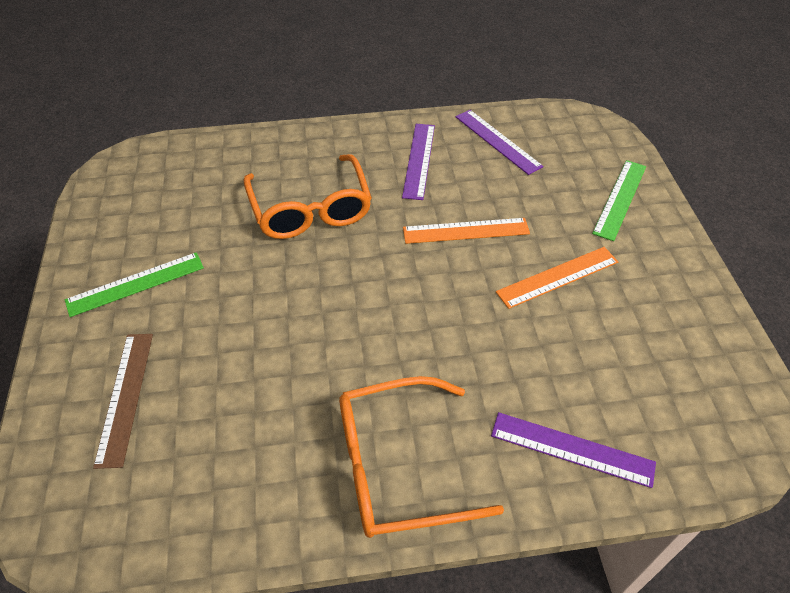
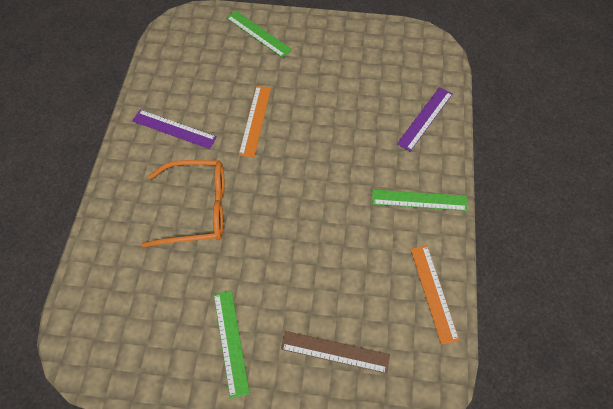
camera: 75 degrees left, 10 degrees up
orange glasses [339,376,504,538] -> green ruler [372,189,467,211]
purple ruler [456,110,543,175] -> none
orange ruler [496,247,618,309] -> orange ruler moved to [411,245,459,345]

